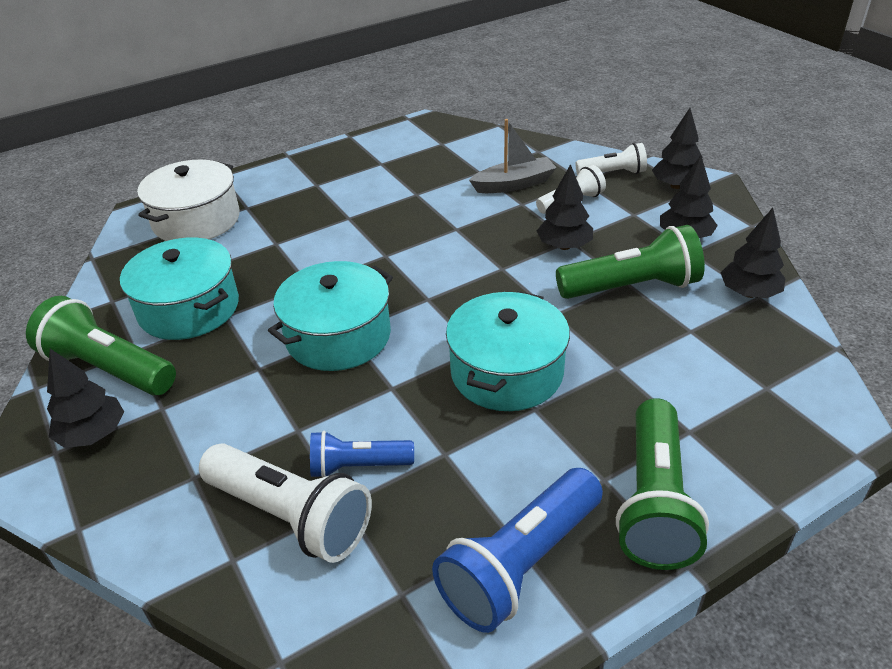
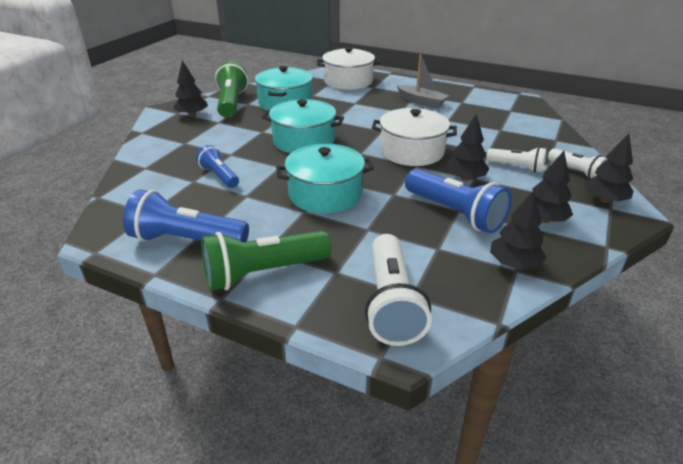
camera: 55 degrees right, 5 degrees down
white flashlight [199,444,372,563] -> white flashlight moved to [365,234,432,346]
grey boat [469,119,557,193] -> grey boat moved to [397,54,449,108]
green flashlight [556,225,705,299] -> blue flashlight [405,169,512,234]
none -> white pot [372,108,457,166]

